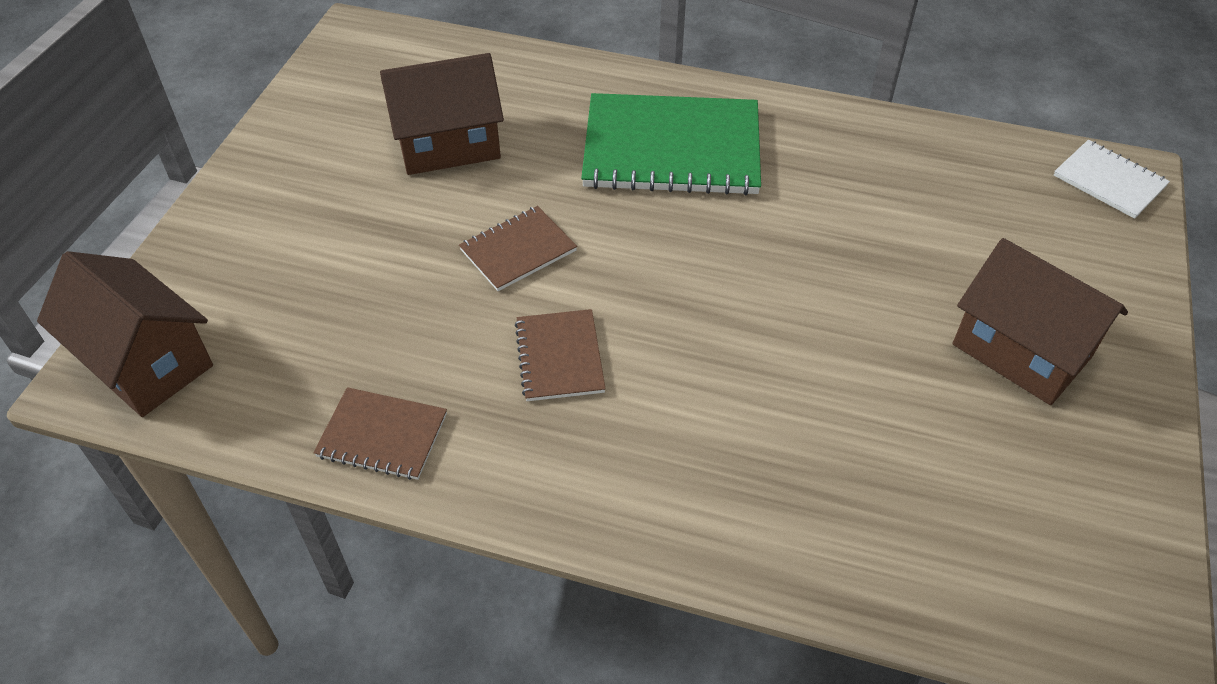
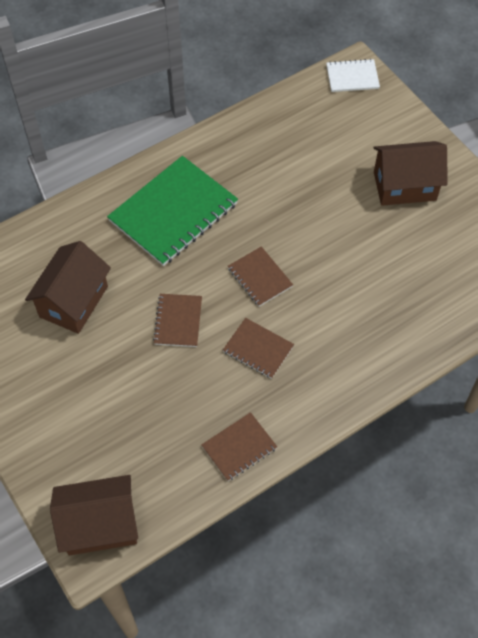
camera: 50 degrees left, 10 degrees up
none -> brown notebook [228,246,293,306]

